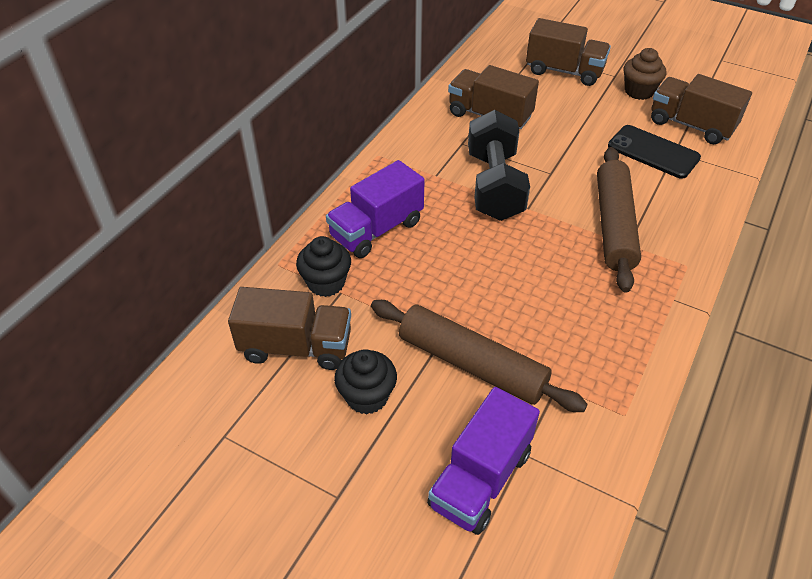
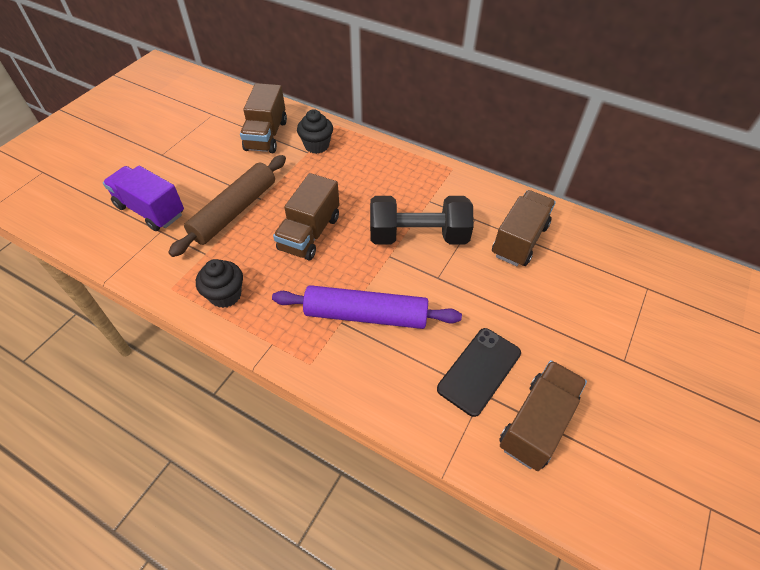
camera: 90 degrees right, 5 degrees up
purple truck [326,160,425,258] -> none
black cupcake [334,349,397,414] -> black cupcake moved to [196,259,243,308]
brown truck [526,18,611,86] -> brown truck moved to [273,173,339,260]
brown rolling pin [597,147,641,293] -> purple rolling pin [272,285,462,329]
brown cupcake [623,48,667,100] -> none

